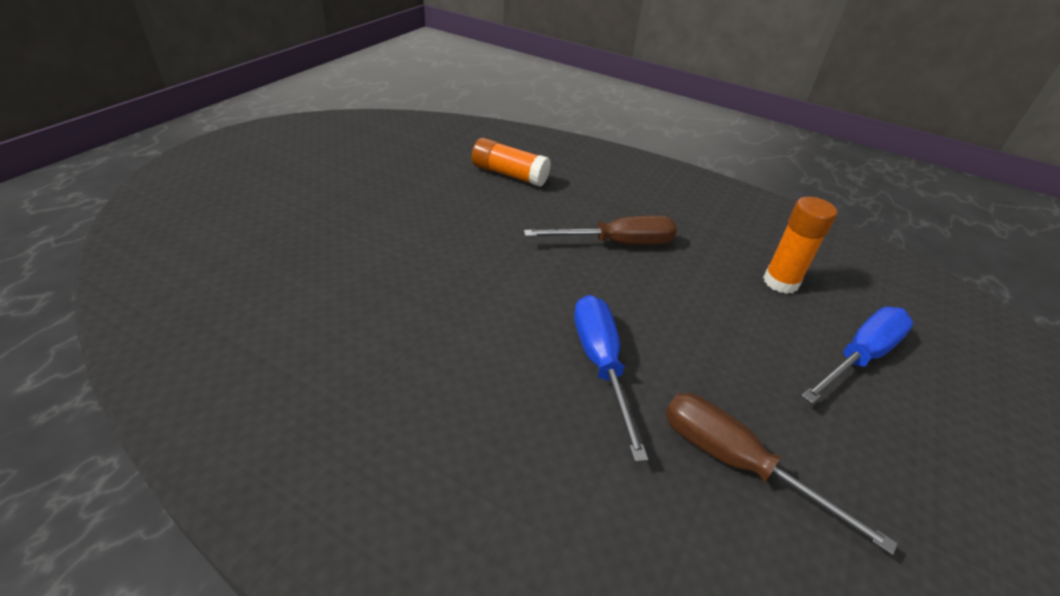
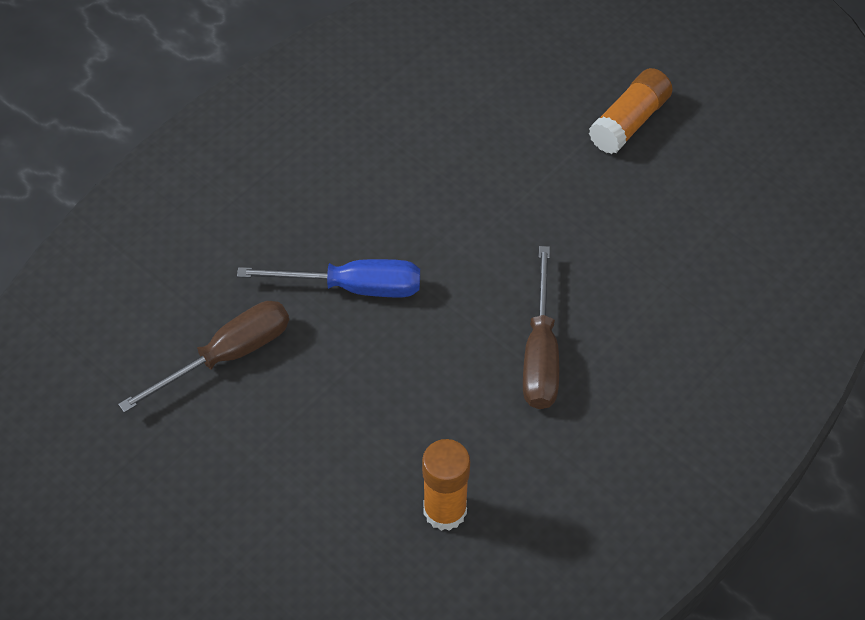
camera: 105 degrees right, 15 degrees up
orange glue stick [472,138,551,187] -> orange glue stick moved to [589,68,673,154]
blue screwdriver [802,307,914,404] -> none

